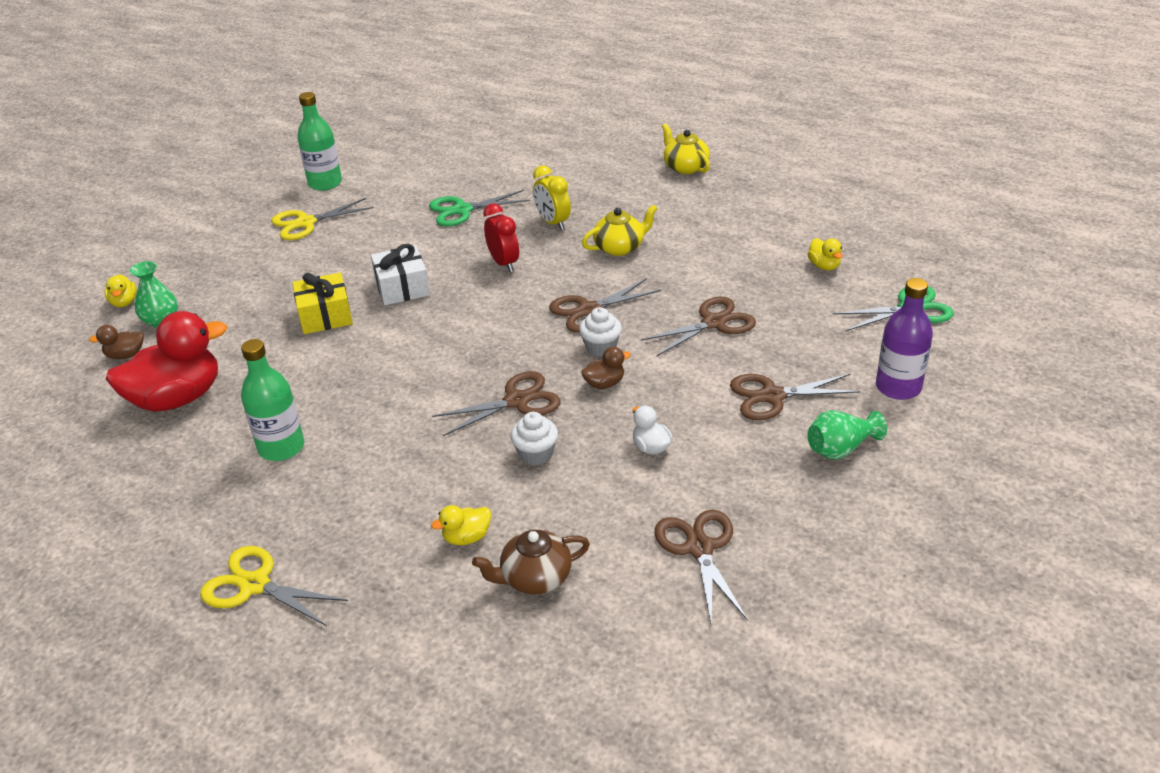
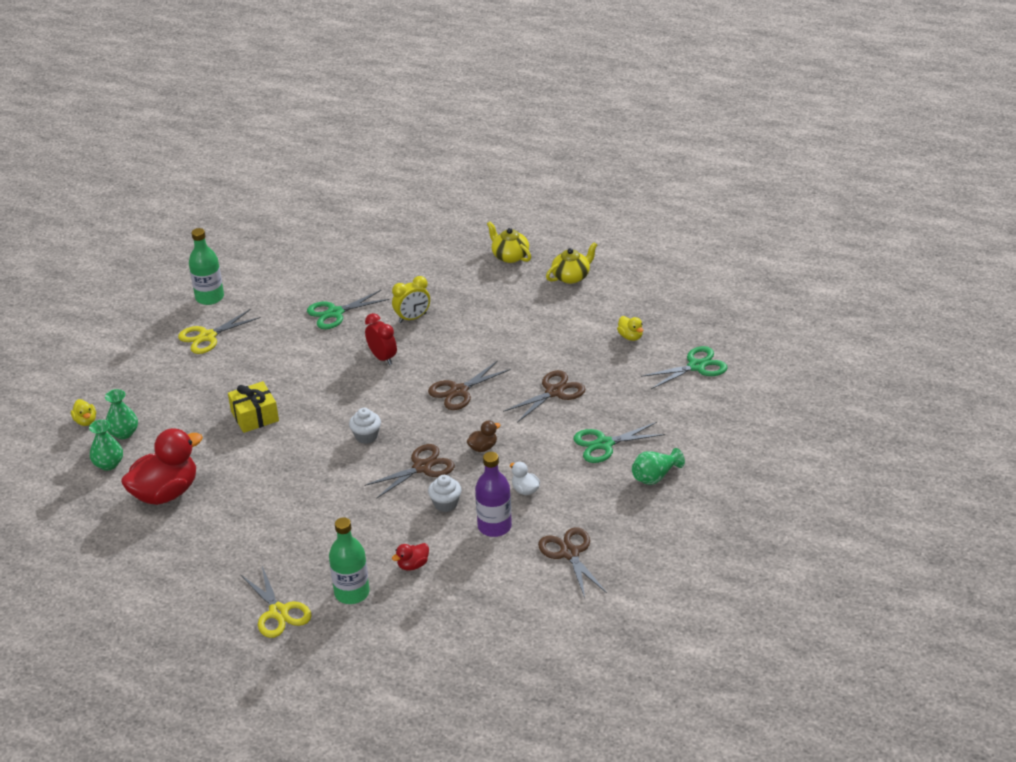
camera: 10 degrees left, 0 degrees up
brown duck [89,325,144,359] -> green vase [89,420,123,471]
yellow scissors [200,546,348,626] -> yellow scissors turned 135 degrees counterclockwise [241,566,312,638]
green bottle [241,339,304,461] -> green bottle moved to [329,517,369,604]
white gift [371,244,430,305] -> none
yellow duck [431,505,491,545] -> red duck [392,543,429,571]
brown teapot [472,530,590,595] -> none
yellow clock [533,165,571,230] -> yellow clock turned 75 degrees counterclockwise [392,276,430,323]
white cupcake [579,307,622,357] -> white cupcake moved to [349,408,381,444]
yellow teapot [582,204,658,256] -> yellow teapot moved to [546,242,597,284]
brown scissors [730,374,861,420] -> green scissors [573,422,665,463]
purple bottle [876,278,933,400] -> purple bottle moved to [475,452,512,537]

